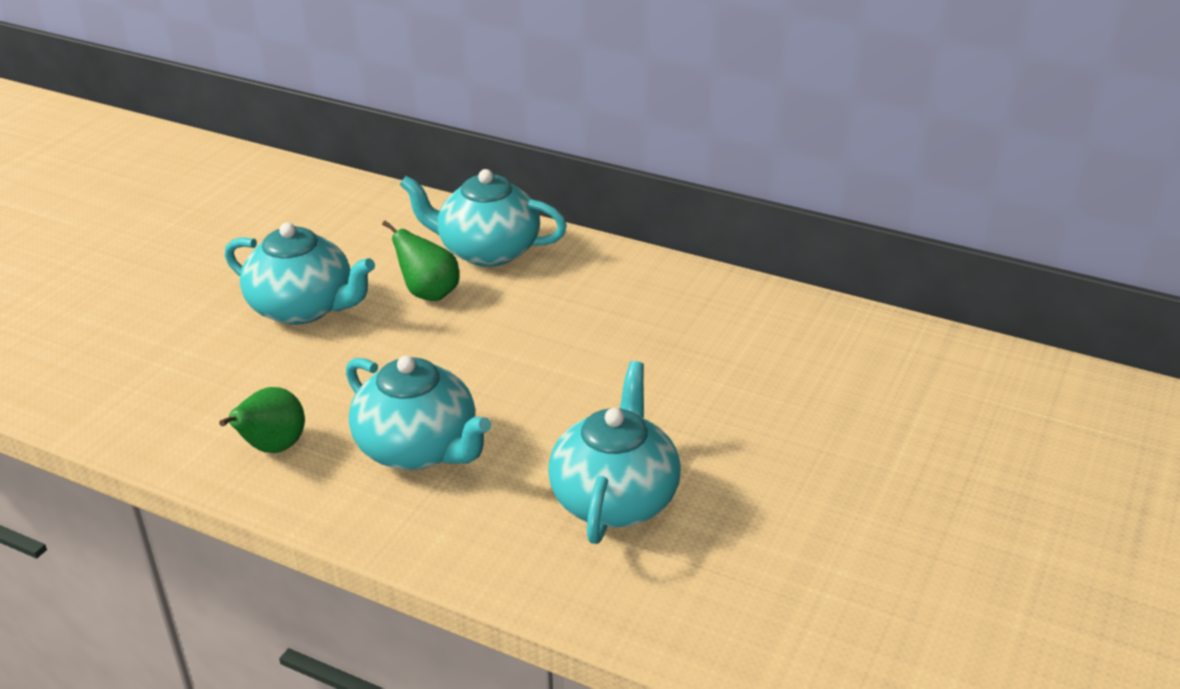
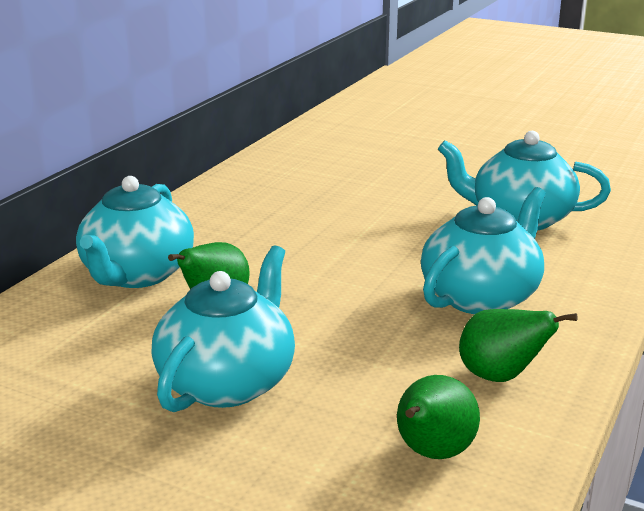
camera: 90 degrees left, 10 degrees down
none -> green pear [397,375,480,459]

